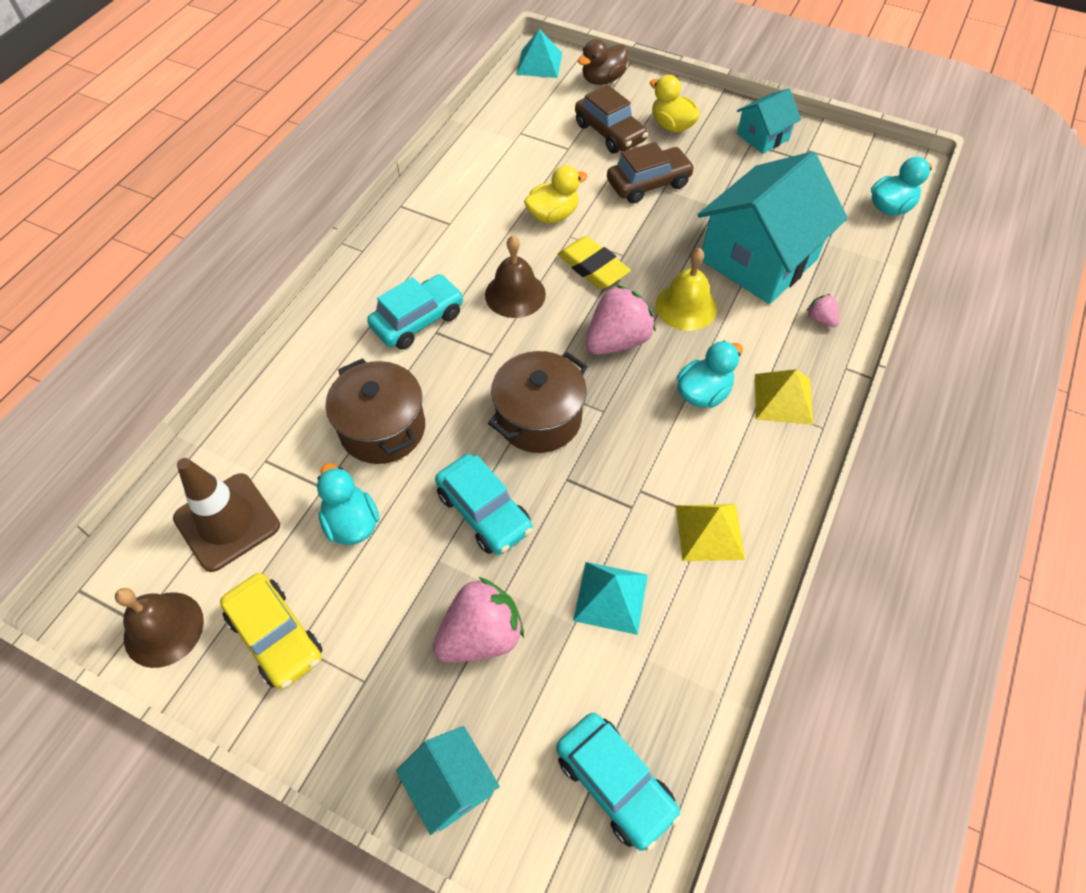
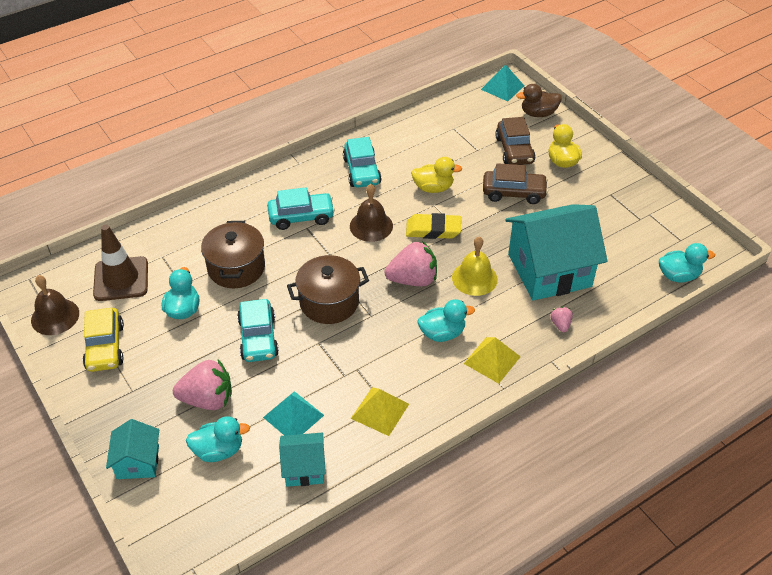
camera: 30 degrees right, 10 degrees down
turquoise car [556,713,681,851] -> turquoise car moved to [343,137,382,188]
yellow eraser [558,236,631,289] -> yellow eraser turned 75 degrees counterclockwise [406,213,461,239]
turquoise house [737,88,801,154] -> turquoise house moved to [279,433,326,487]
none -> turquoise duck [186,416,250,462]

